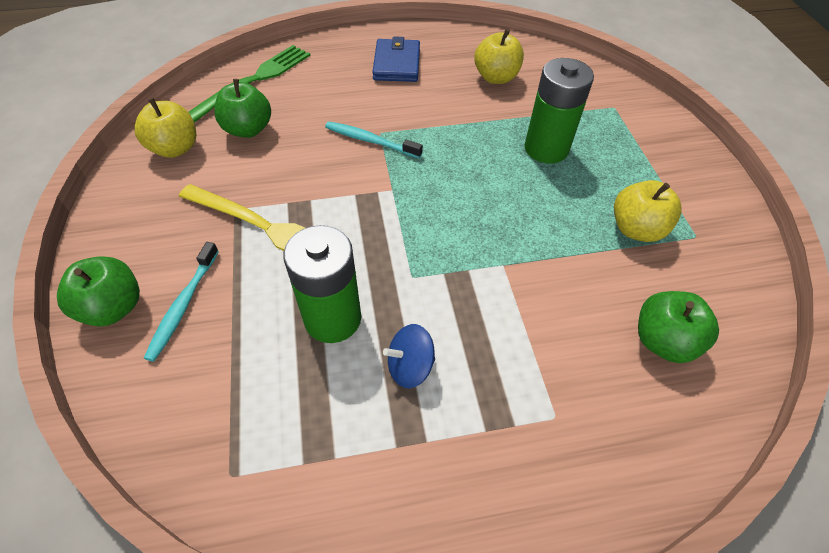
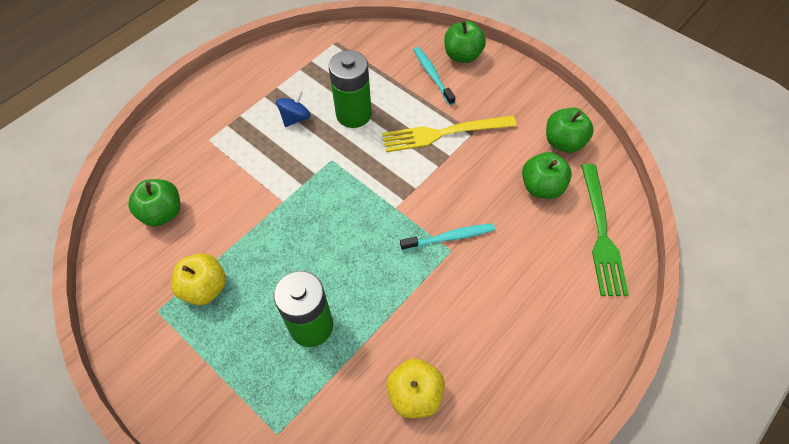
camera: 145 degrees right, 5 degrees up
yellow apple [135,98,196,158] -> green apple [546,108,594,153]
blue wallet [372,36,420,82] -> none

